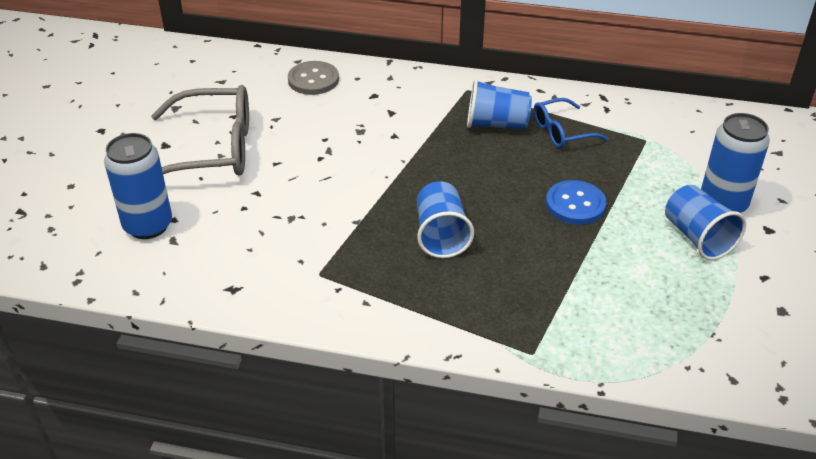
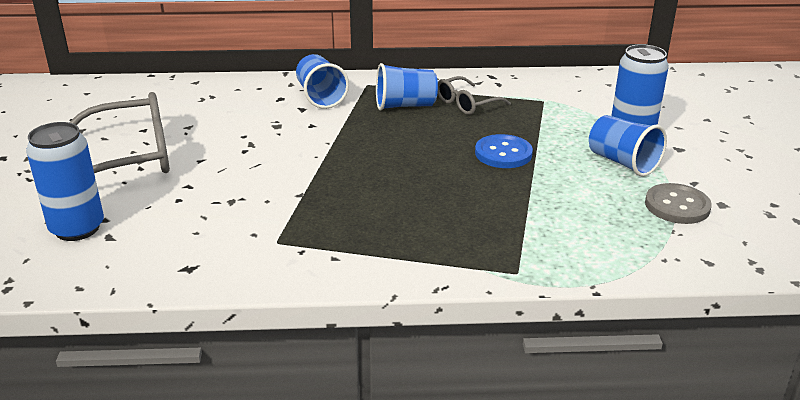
camera: 15 degrees left, 10 degrees down
grey button [288,61,339,95] -> grey button moved to [645,183,712,224]
blue cup [417,181,474,258] -> blue cup moved to [296,54,349,109]
blue glasses [534,98,609,148] -> grey glasses [438,76,511,115]

